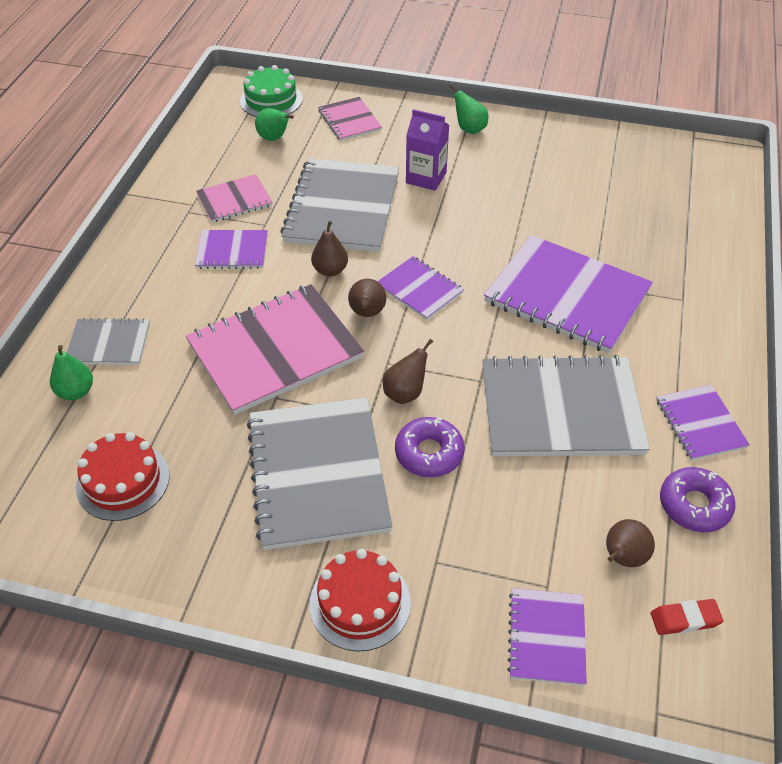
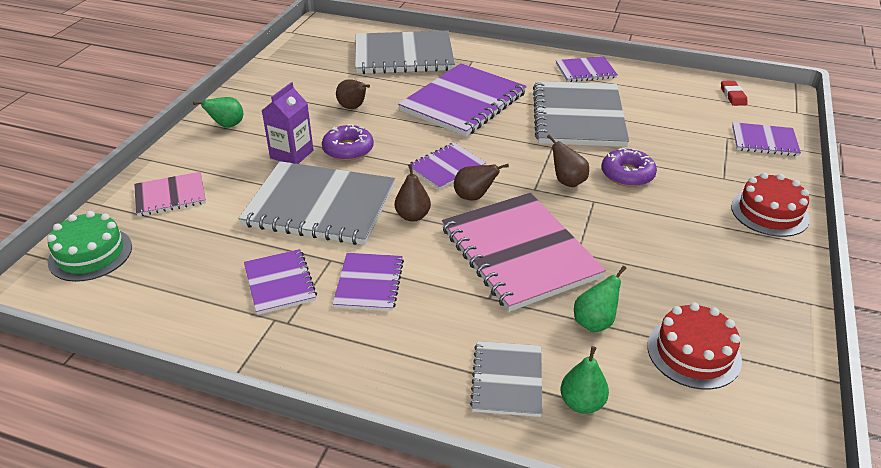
camera: 85 degrees left, 10 degrees down
pink notebook [196,174,273,223] -> purple notebook [244,249,317,315]
grey notebook [247,398,392,550] -> grey notebook moved to [355,30,455,74]
green pear [255,108,294,141] -> green pear moved to [574,266,626,332]
brown pear [606,519,655,567] -> brown pear moved to [336,79,370,109]
purple donut [660,467,736,532] -> purple donut moved to [322,124,374,161]

